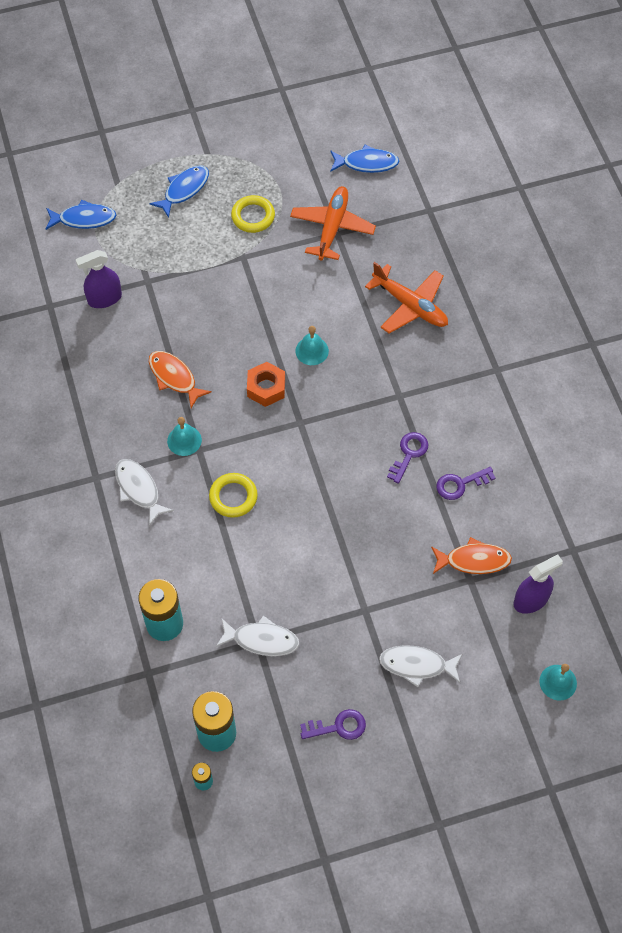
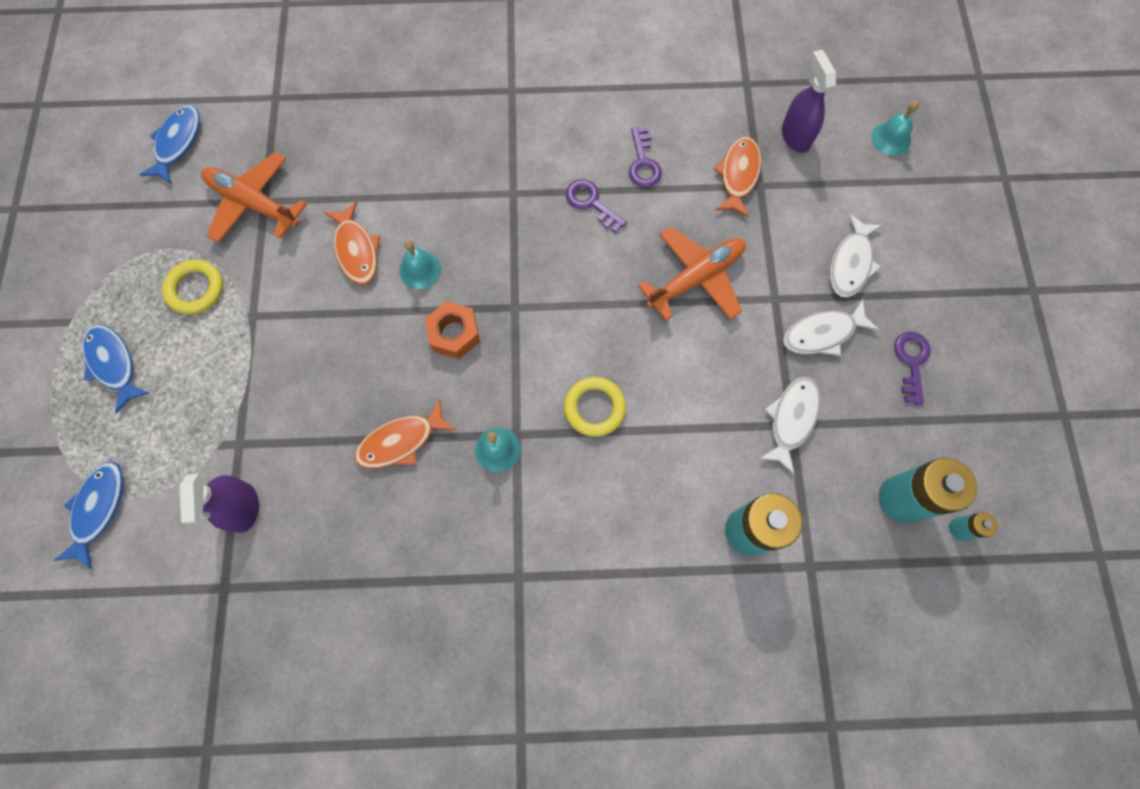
camera: 75 degrees left, 10 degrees up
white fish [115,459,174,526] -> white fish moved to [783,299,879,356]
orange plane [365,262,448,334] -> orange plane moved to [638,226,746,321]
none -> orange fish [324,202,380,285]

